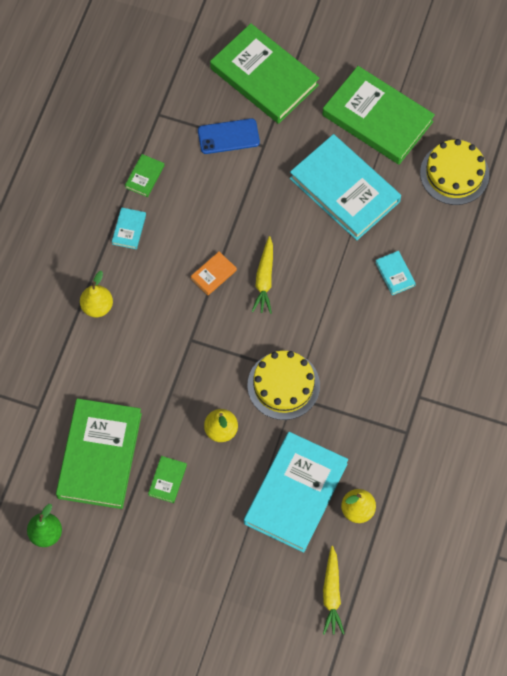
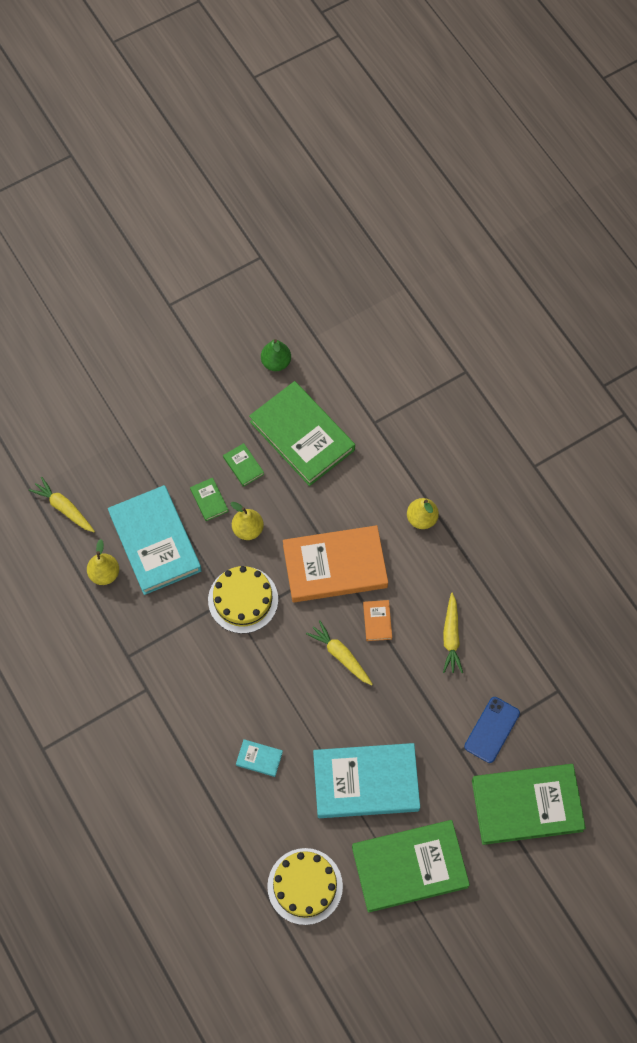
camera: 130 degrees right, 0 degrees up
turquoise book [112,207,146,249] -> none
green book [125,154,164,197] -> green book moved to [190,478,229,521]
none -> orange book [283,525,388,602]
none -> yellow carrot [443,593,463,673]

